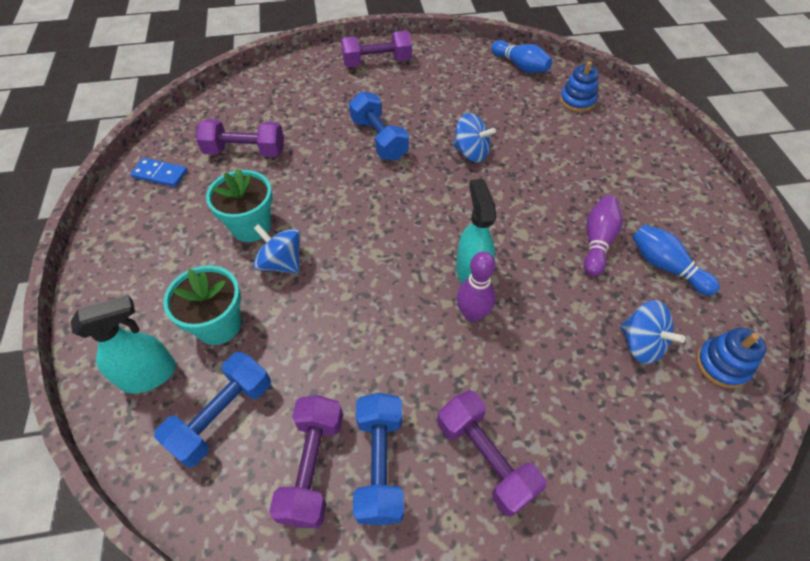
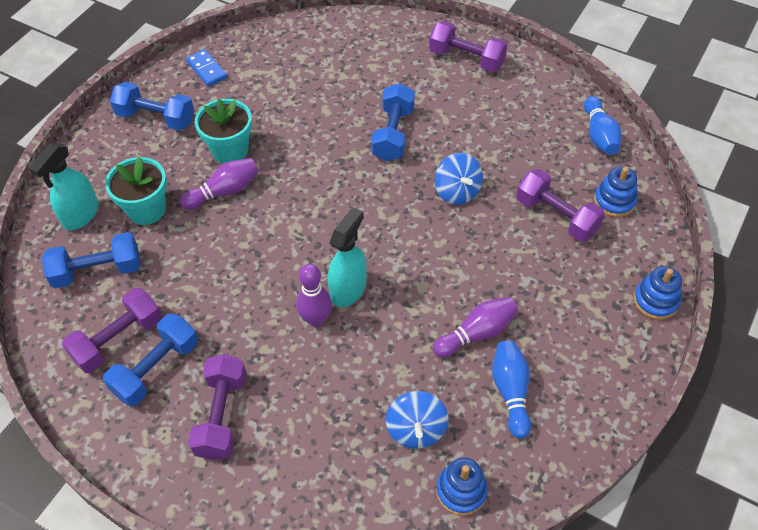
camera: 40 degrees right, 0 degrees up
turquoise spray bottle [71,295,176,394] -> turquoise spray bottle turned 105 degrees clockwise [28,143,99,230]
purple dumbbell [196,119,284,157] -> purple dumbbell moved to [516,169,605,242]
blue spinning top [253,224,300,274] -> purple bowling pin [180,158,259,210]
none -> blue dumbbell [110,82,194,131]
none -> blue stacking toy [633,266,682,320]

